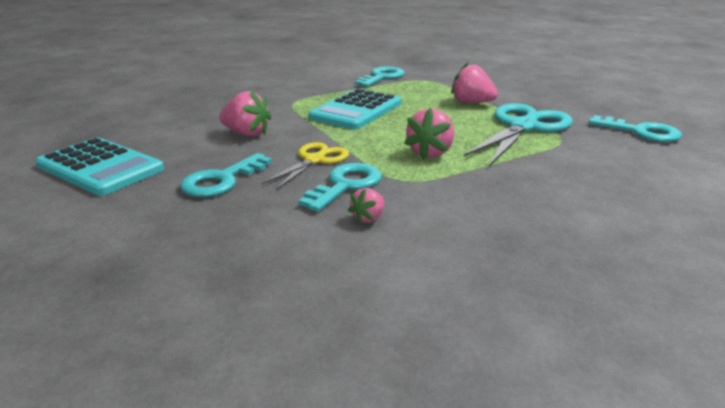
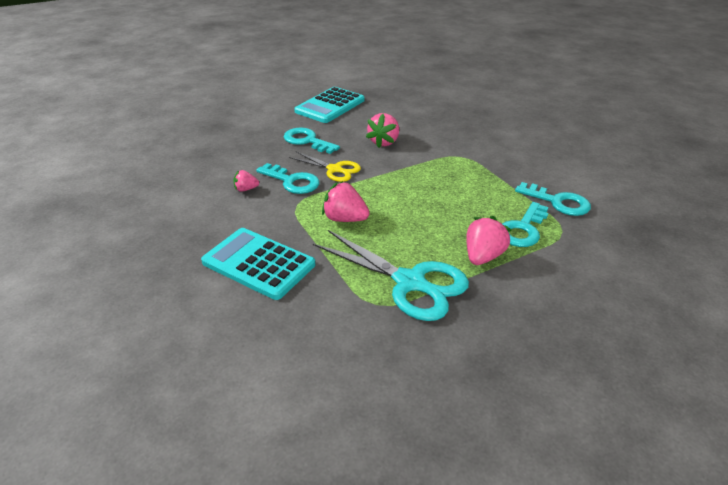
camera: 90 degrees right, 10 degrees up
turquoise calculator [309,89,401,129] -> turquoise calculator moved to [201,228,315,300]
pink strawberry [348,188,385,224] -> pink strawberry turned 45 degrees counterclockwise [233,170,259,192]
turquoise key [588,115,682,142] -> turquoise key moved to [502,202,549,247]

